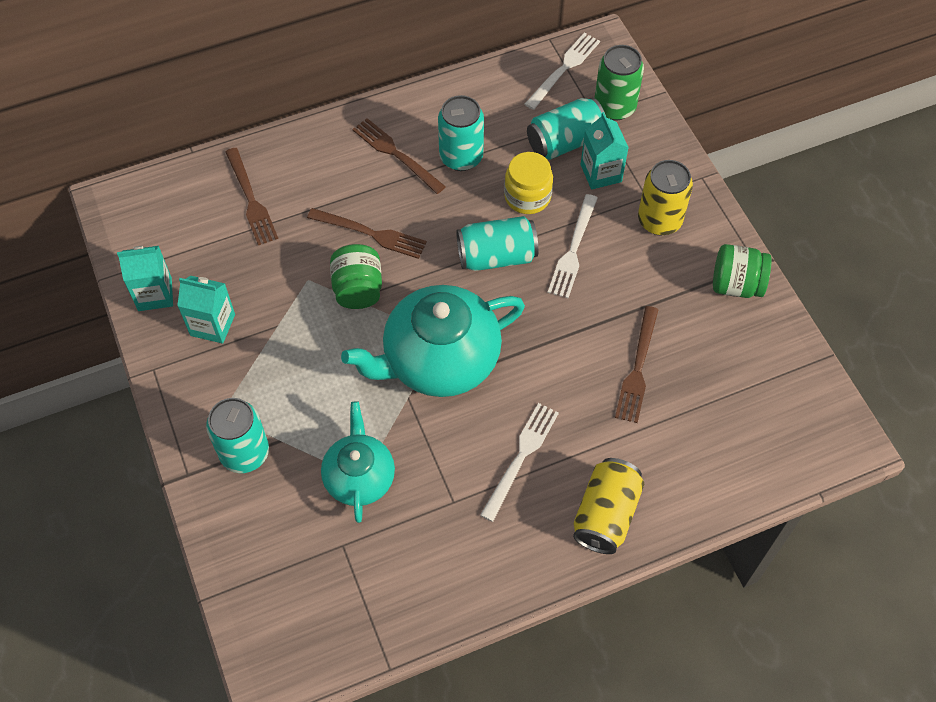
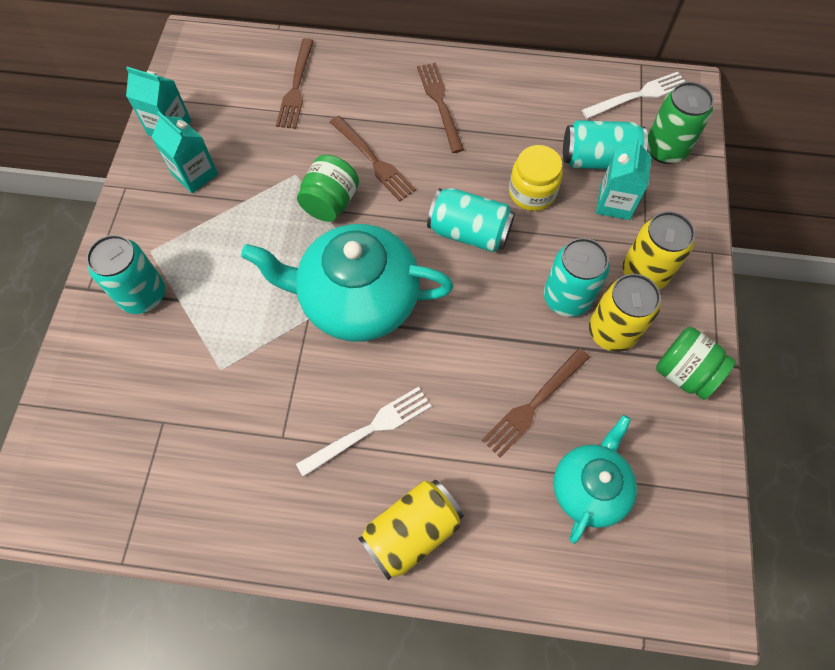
camera: 30 degrees right, 5 degrees up
turquoise teapot [321,401,395,523] -> turquoise teapot moved to [553,415,637,544]
turquoise can [438,95,484,171] -> turquoise can moved to [544,238,610,317]
white fork [548,194,598,298] -> none
none -> yellow can [589,274,661,352]

